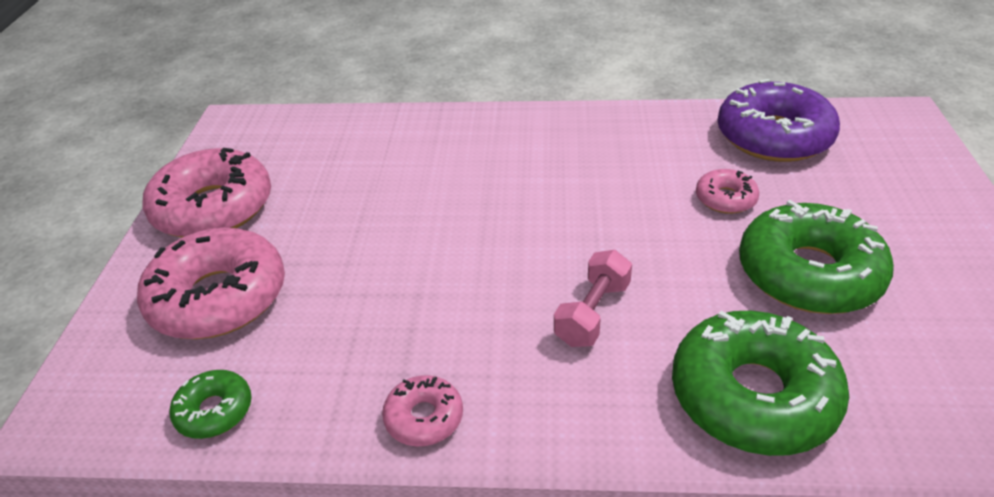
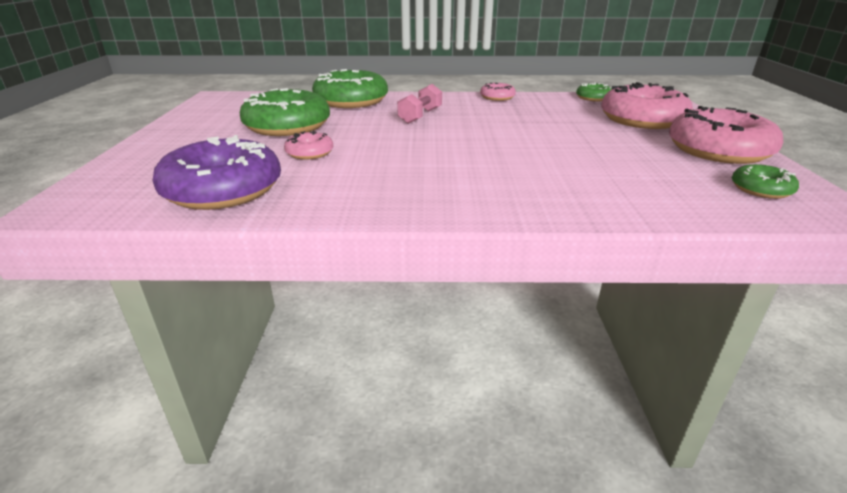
camera: 175 degrees right, 10 degrees down
none -> green donut [732,164,799,199]

